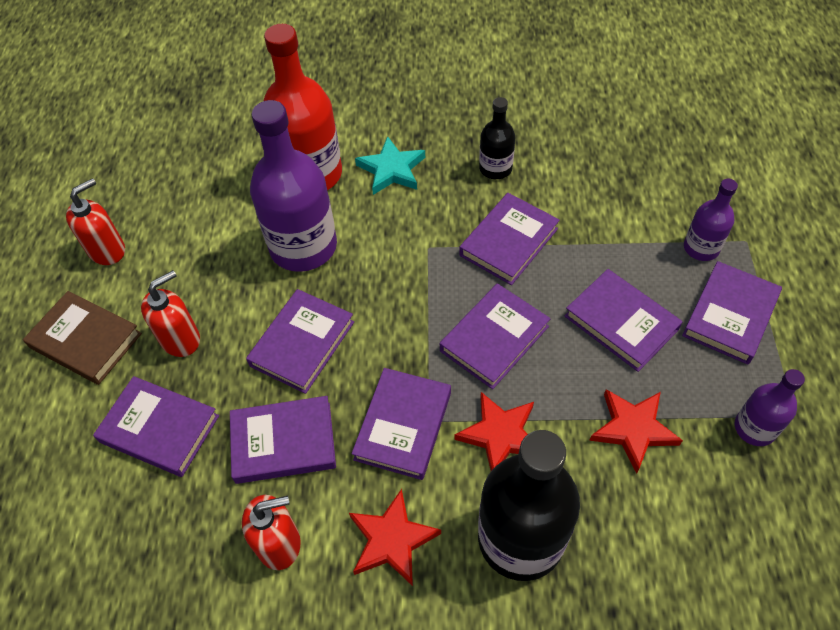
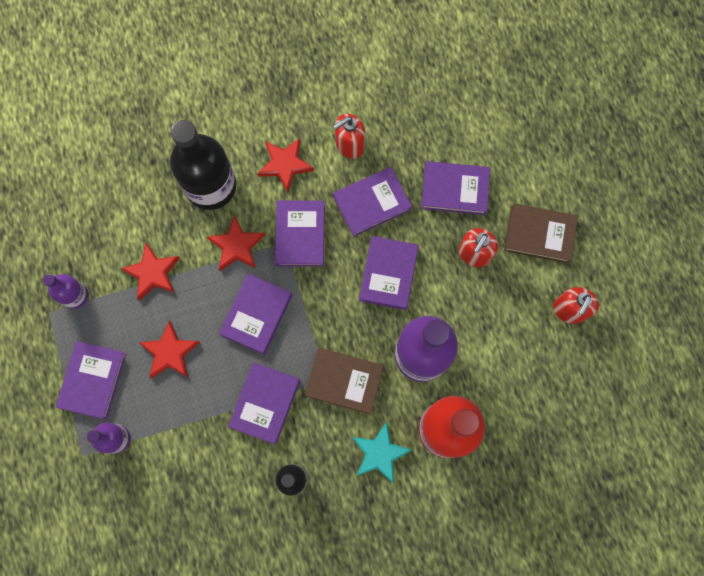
camera: 160 degrees right, 20 degrees up
purple book [565,269,683,372] -> red star [139,321,200,378]
none -> brown book [305,348,384,414]

